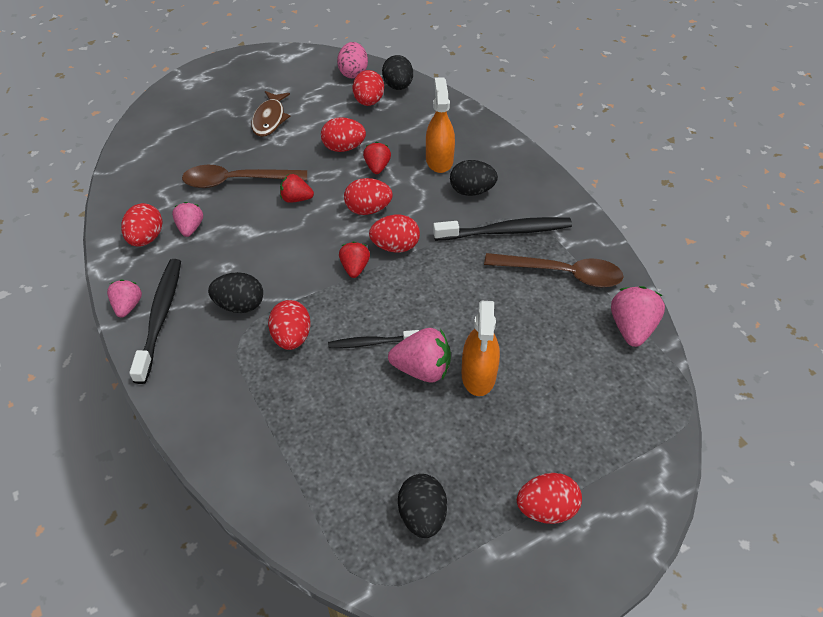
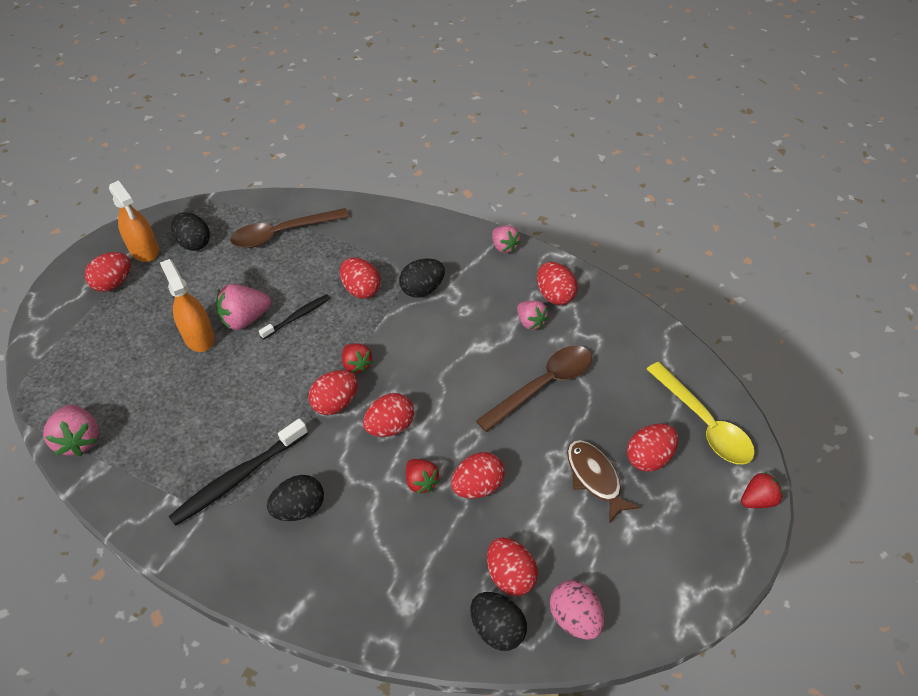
camera: 150 degrees right, 0 degrees up
black toothbrush [129,259,181,384] -> none
red strawberry [280,174,314,203] -> red strawberry moved to [741,471,783,508]
orange spray bottle [426,77,455,173] -> orange spray bottle moved to [109,180,159,262]
brown spoon [484,253,623,287] -> brown spoon moved to [230,208,349,248]
none -> red egg [627,424,678,472]
none -> yellow spoon [647,362,755,464]

